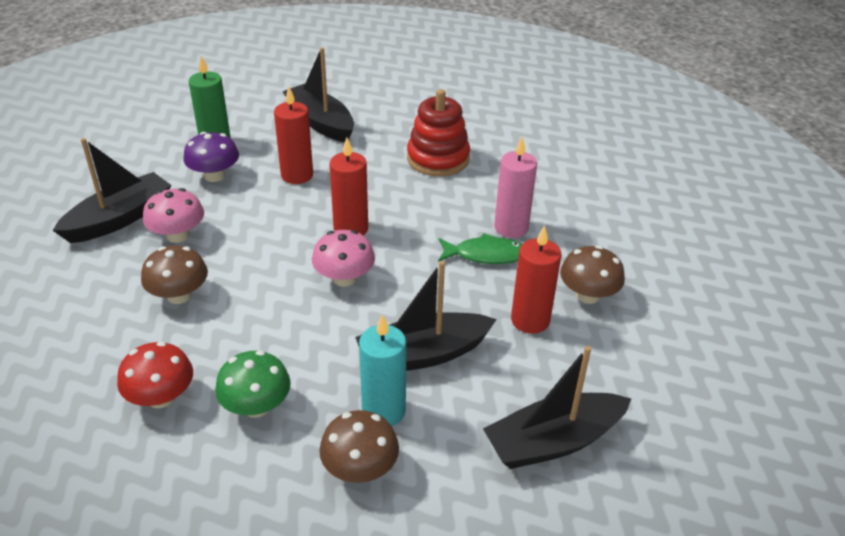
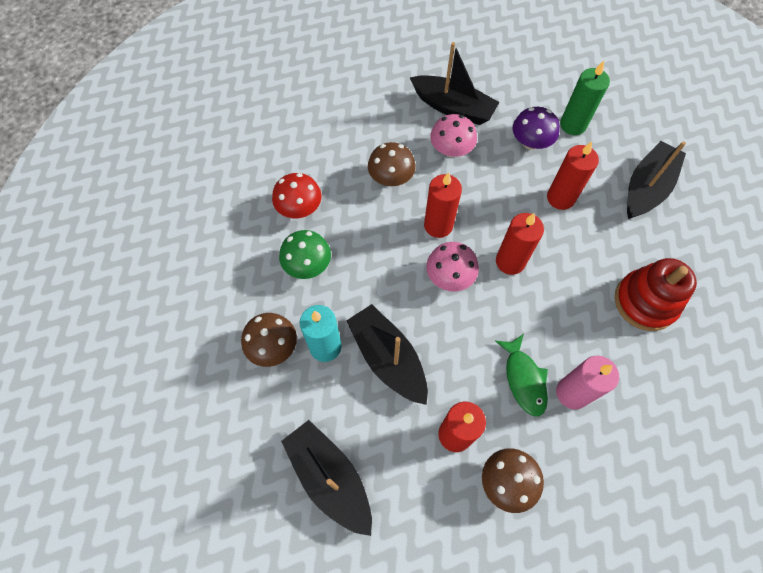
camera: 75 degrees right, 25 degrees up
none -> red candle [424,172,462,238]

